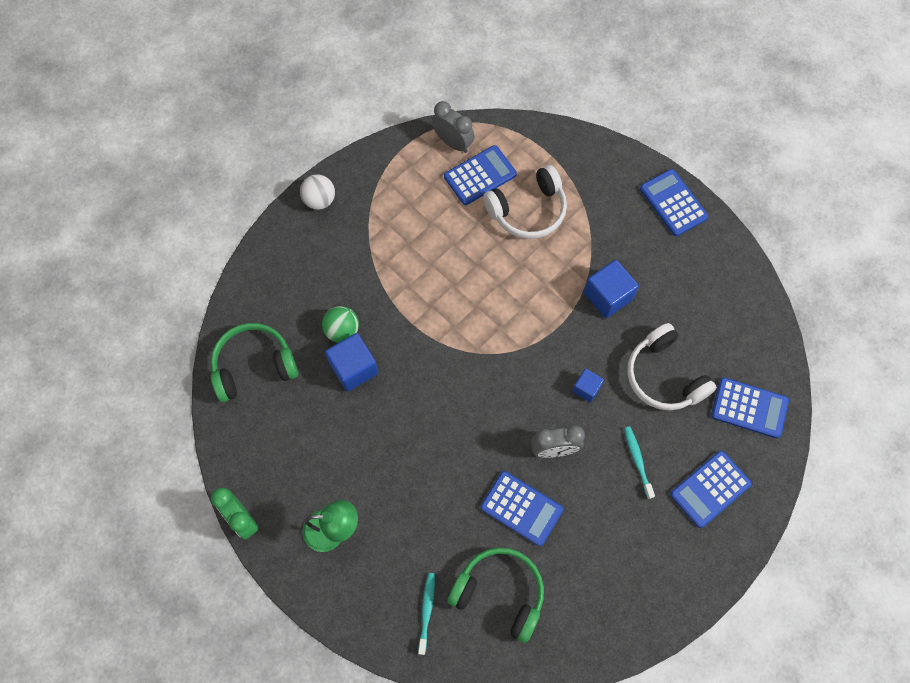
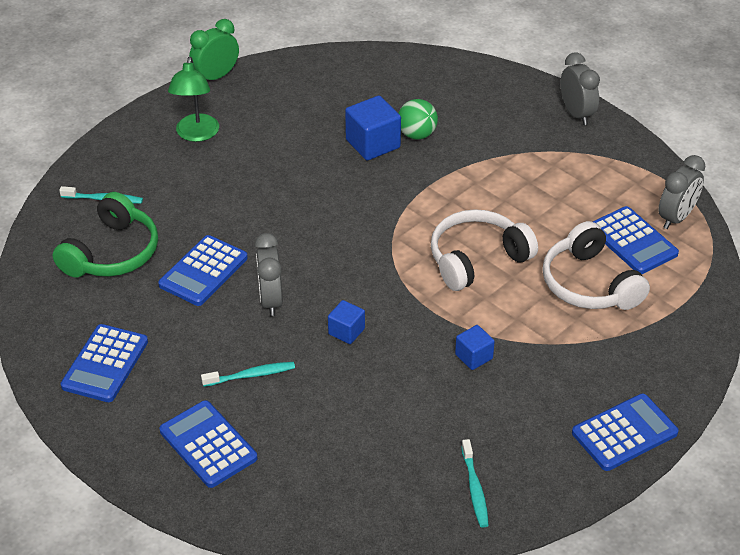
camera: 90 degrees right, 25 degrees down
green headphones [211,323,298,402] -> none
white ball [300,174,335,210] -> grey clock [561,52,600,125]
blue cube [584,260,639,318] -> blue cube [455,325,495,370], size x0.58
white headphones [627,323,717,410] -> white headphones moved to [431,209,538,291]
blue calculator [711,377,789,438] -> blue calculator moved to [61,324,148,402]
none -> turquoise toothbrush [461,439,489,528]

